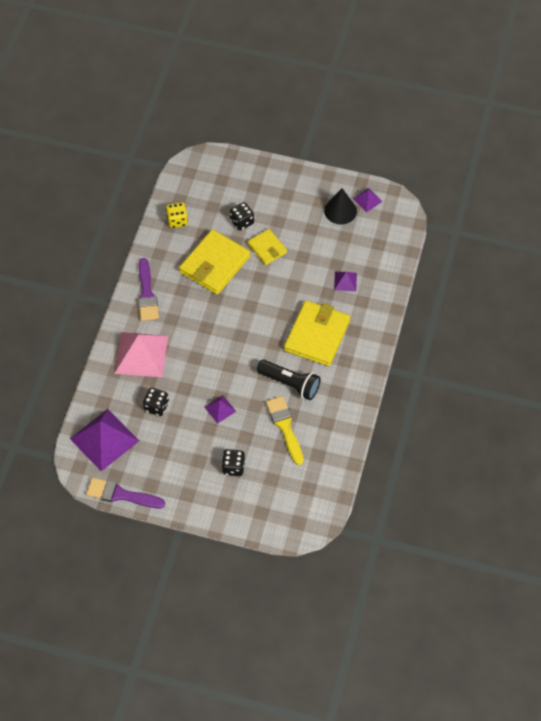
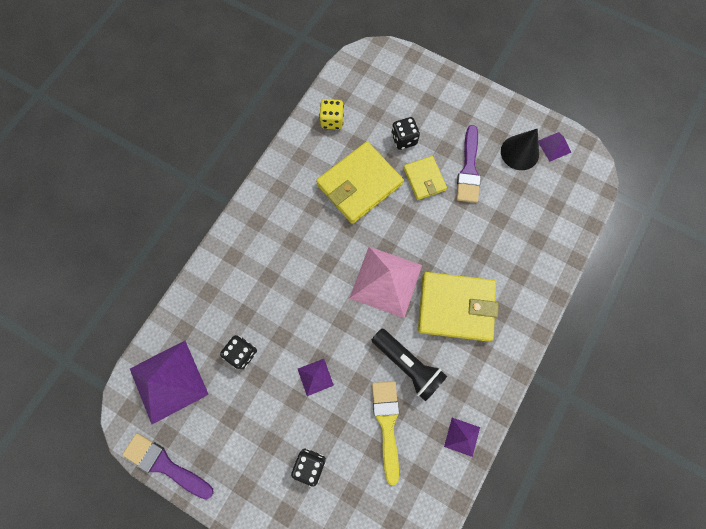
camera: 15 degrees right, 15 degrees up
pink pyramid [114,332,168,377] -> pink pyramid moved to [349,247,422,318]
purple brush [138,258,159,321] -> purple brush moved to [457,125,481,203]
yellow wallet [284,300,350,366] -> yellow wallet turned 60 degrees clockwise [418,272,499,342]
purple pyramid [334,272,357,291] -> purple pyramid moved to [444,418,480,457]

